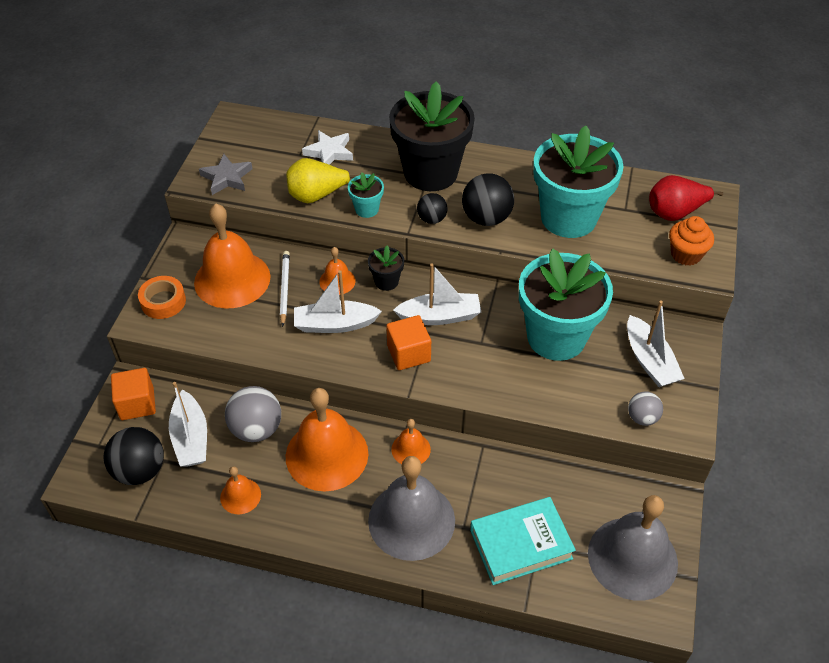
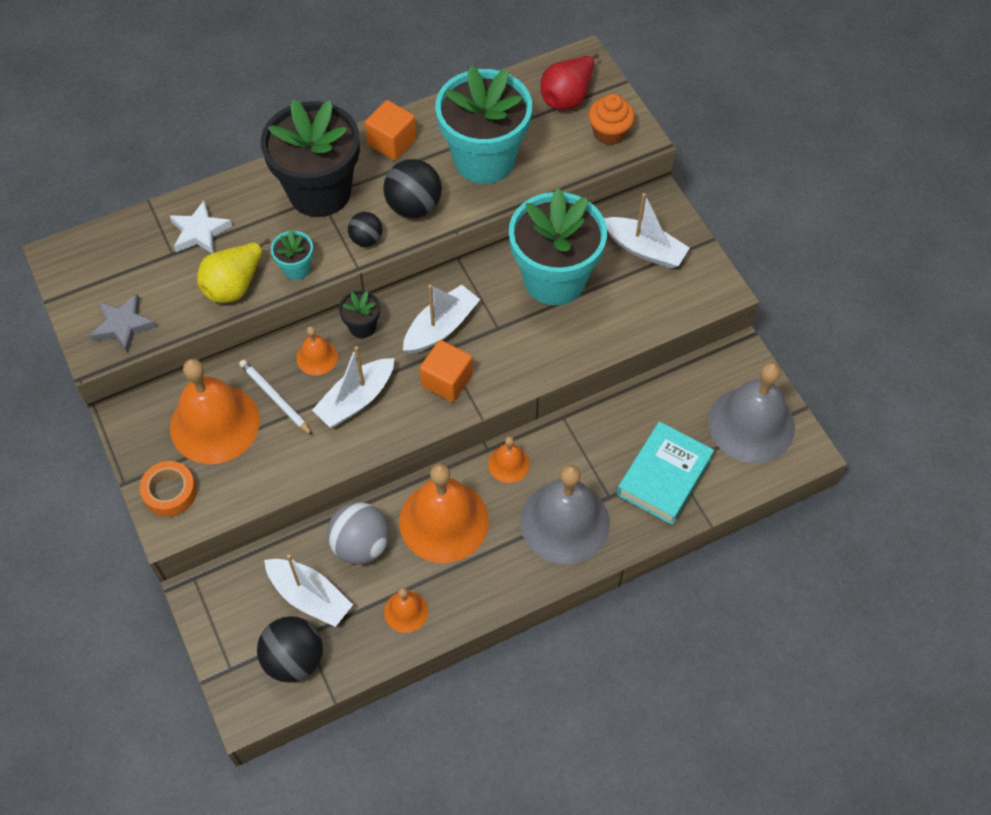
camera: 40 degrees left, 10 degrees up
orange cube [111,368,156,420] -> orange cube moved to [365,100,416,160]
grey ball [628,391,663,426] -> none

